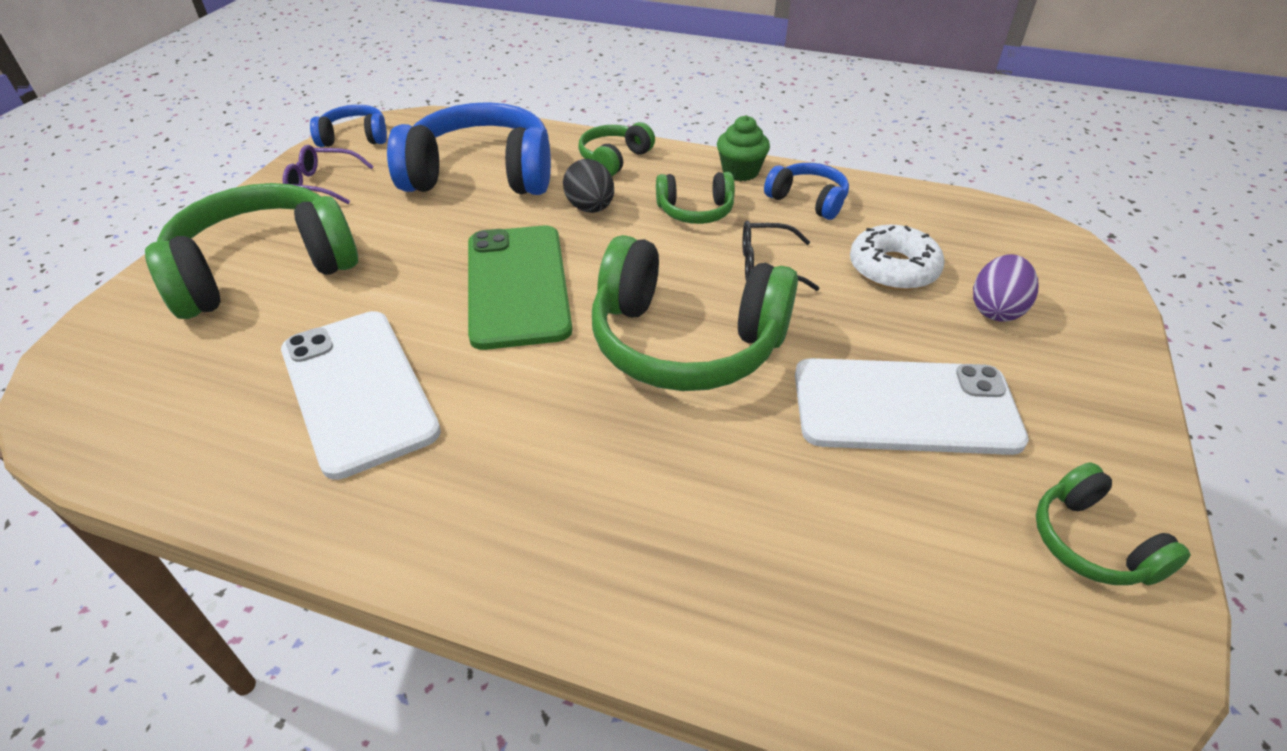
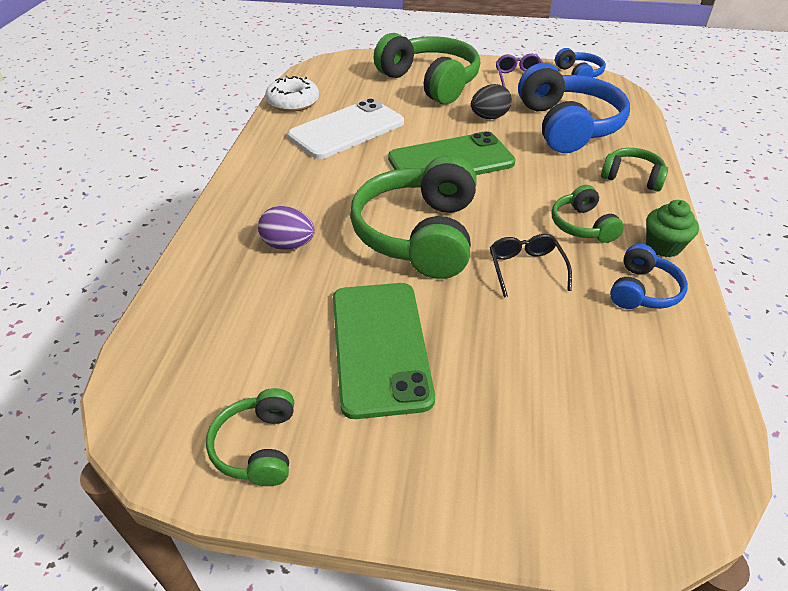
camera: 80 degrees right, 0 degrees up
black egg [563,159,614,213] -> black egg moved to [471,84,512,119]
white phone [795,358,1029,455] -> green phone [333,283,435,419]
white donut [850,224,944,291] -> white donut moved to [265,76,319,112]
purple egg [973,254,1039,321] -> purple egg moved to [258,206,315,250]
green headphones [1036,462,1191,585] -> green headphones turned 60 degrees counterclockwise [206,388,294,486]

